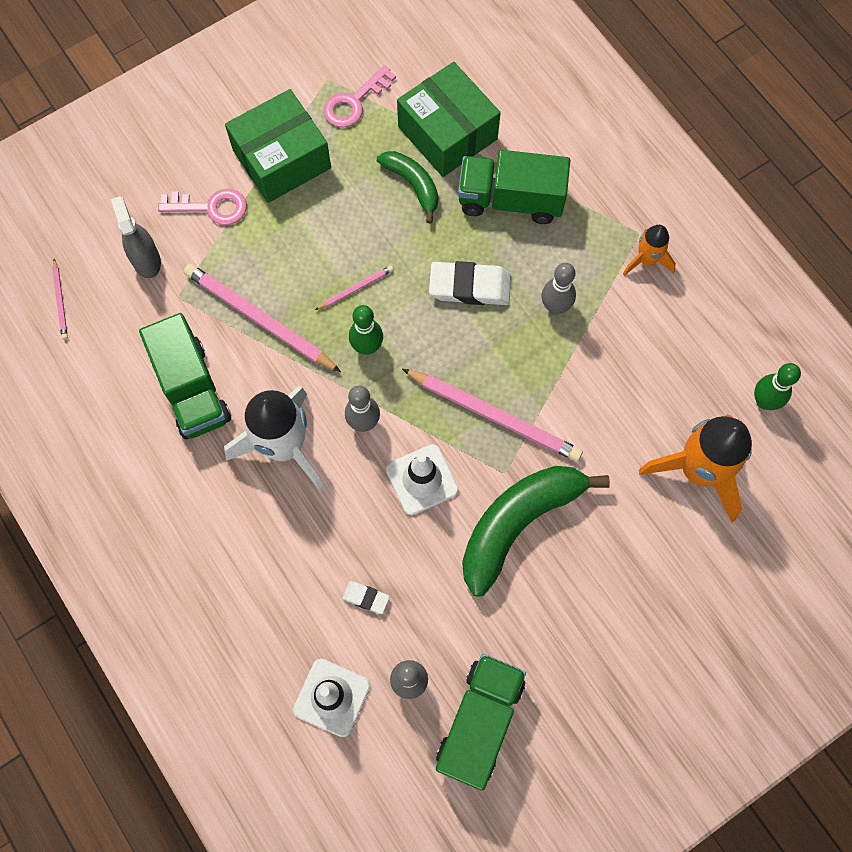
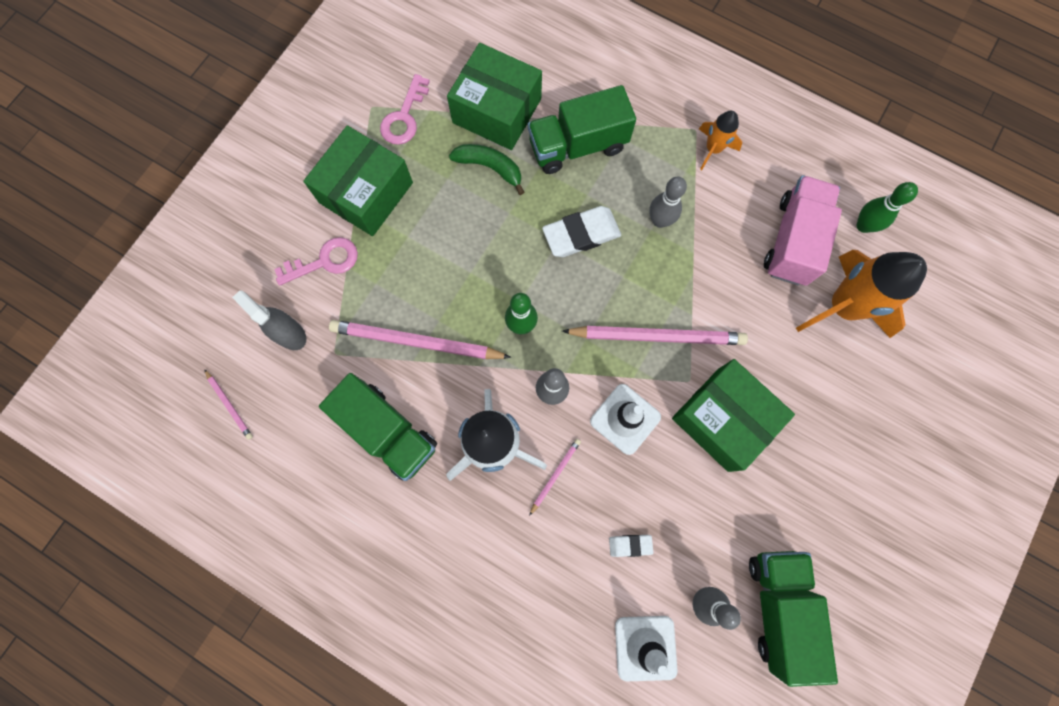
camera: 25 degrees left, 5 degrees up
pink pencil [315,266,393,310] -> pink pencil moved to [529,439,581,516]
green banana [462,466,610,596] -> green box [672,359,795,472]
none -> pink truck [764,175,842,286]

